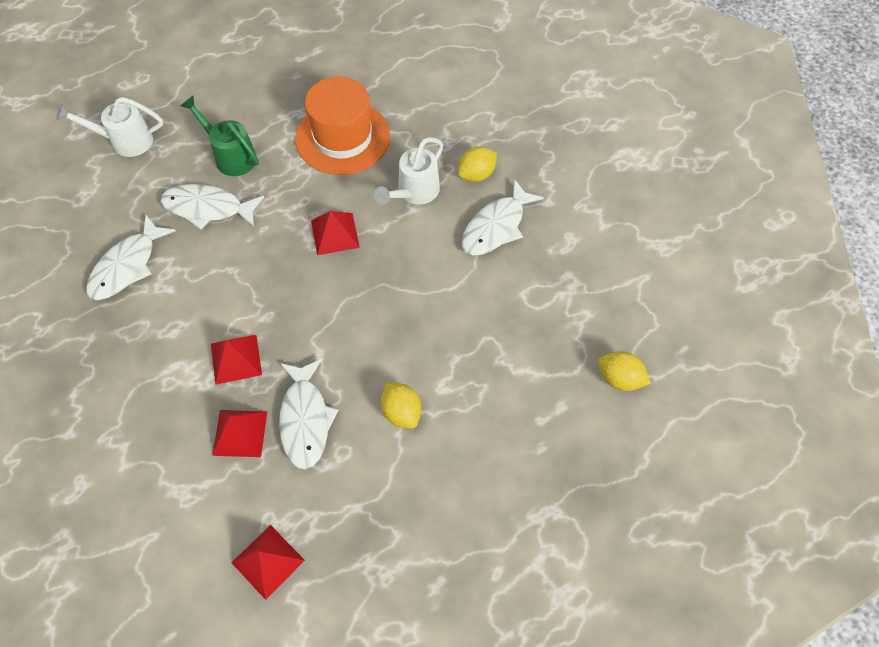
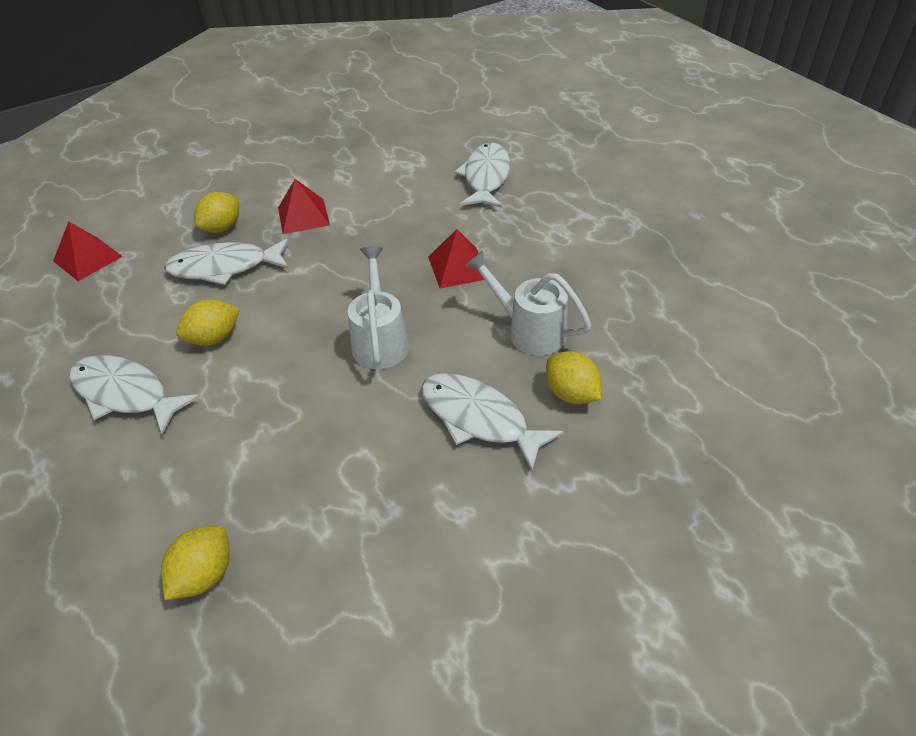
camera: 90 degrees right, 15 degrees down
white watering can [56,97,163,157] -> white watering can moved to [348,246,409,369]
white fish [86,215,176,300] -> white fish moved to [69,355,200,435]
green watering can [181,96,259,176] -> none
red pyramid [212,410,267,457] -> yellow lemon [194,192,239,233]
orange hat [295,76,390,175] -> none

